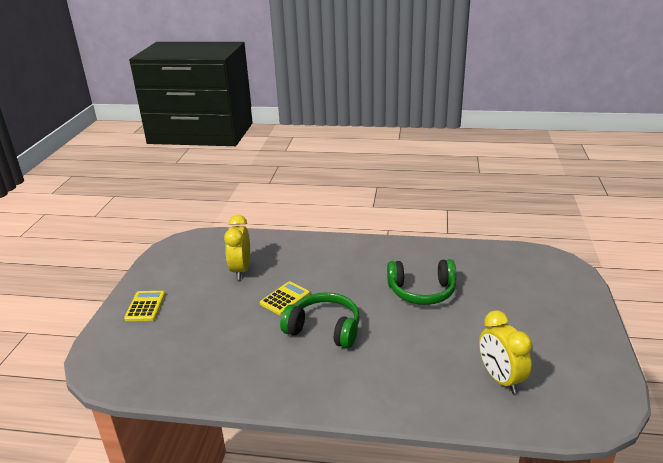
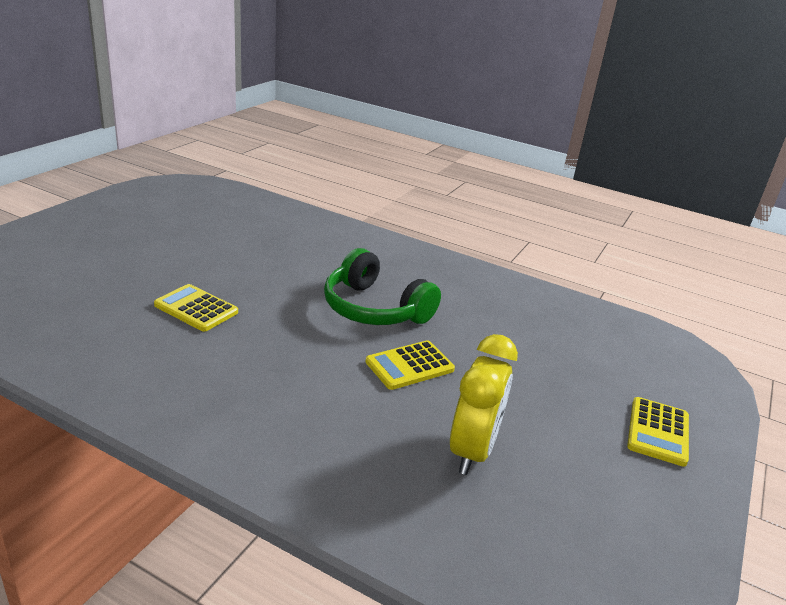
camera: 165 degrees left, 0 degrees up
green headphones [387,259,456,305] -> yellow calculator [154,284,238,332]
yellow clock [479,310,532,394] -> none

